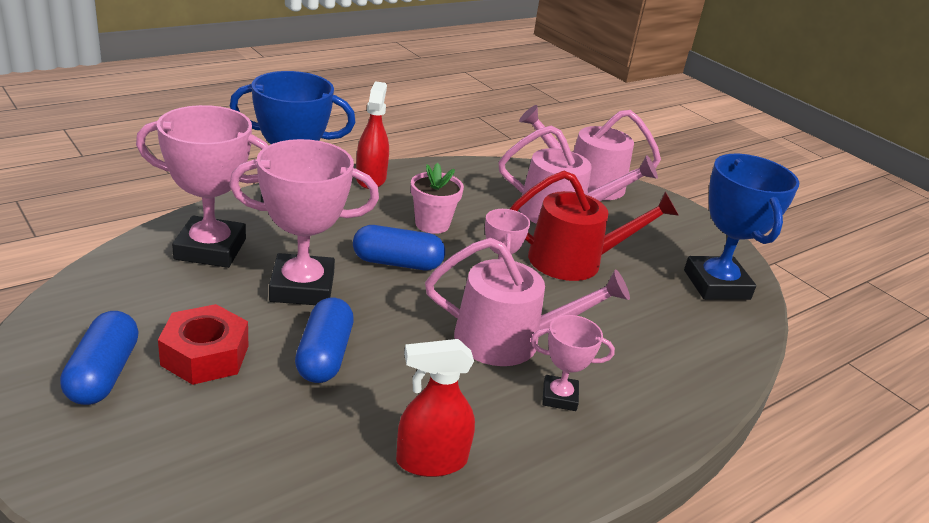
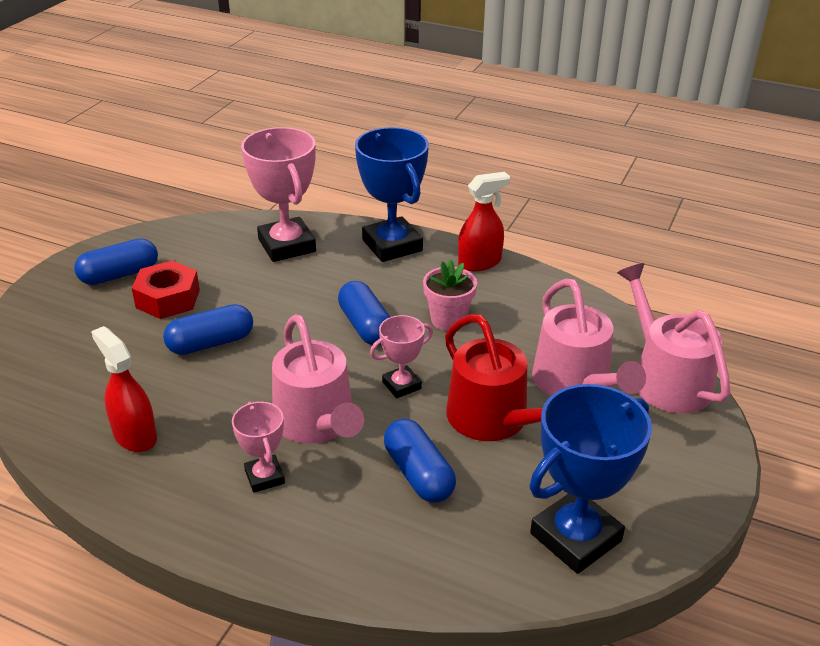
camera: 65 degrees right, 5 degrees up
pink trophy [229,139,379,305] -> none
none -> blue capsule [384,419,456,502]

